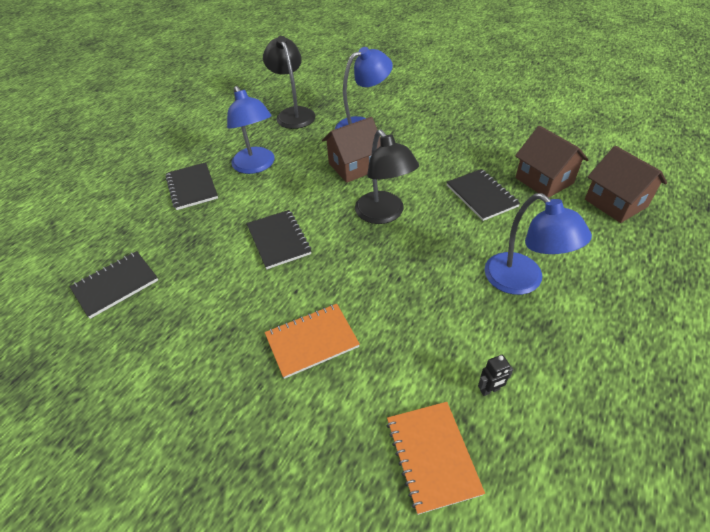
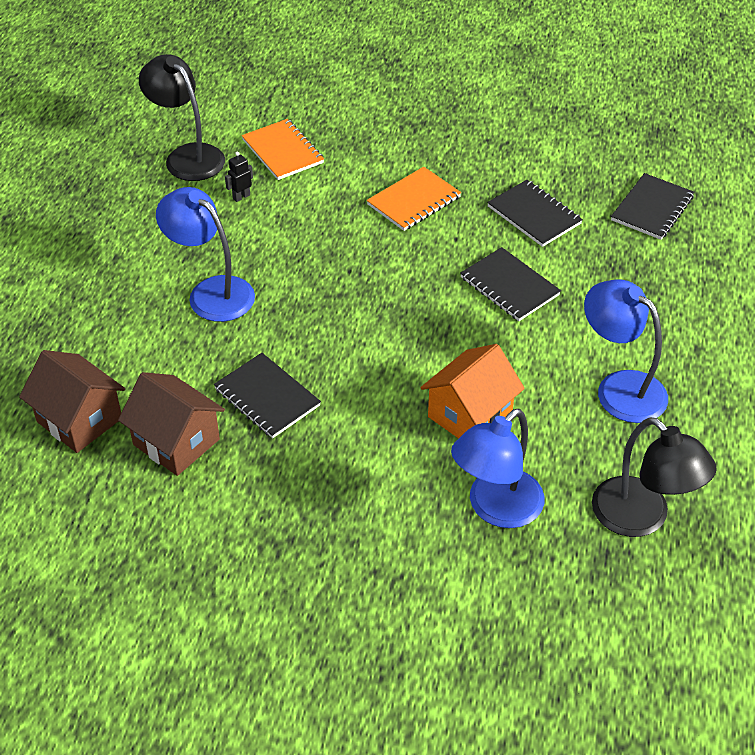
camera: 160 degrees right, 0 degrees up
black notebook [166,162,218,210] -> black notebook moved to [487,180,583,247]
brown house [322,117,381,183] -> orange house [420,344,525,439]
black lamp [355,130,419,224] -> black lamp moved to [139,54,225,181]

